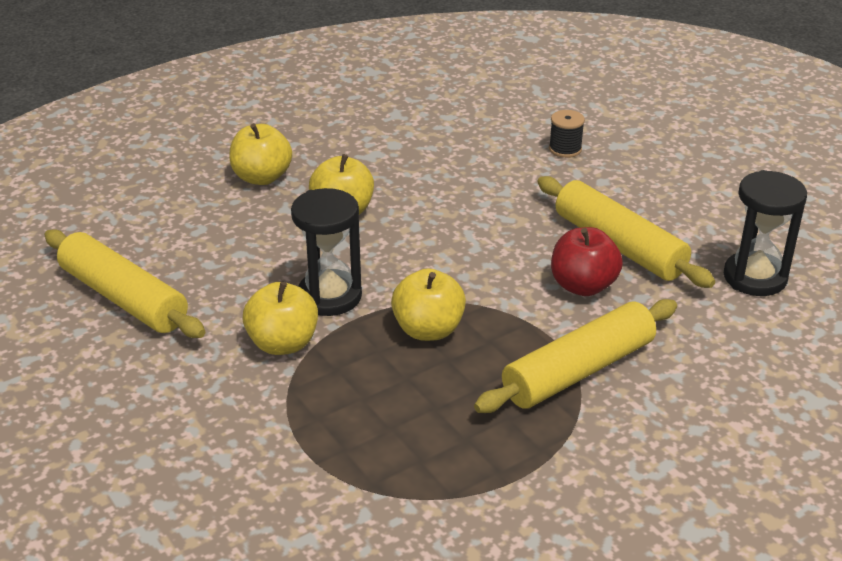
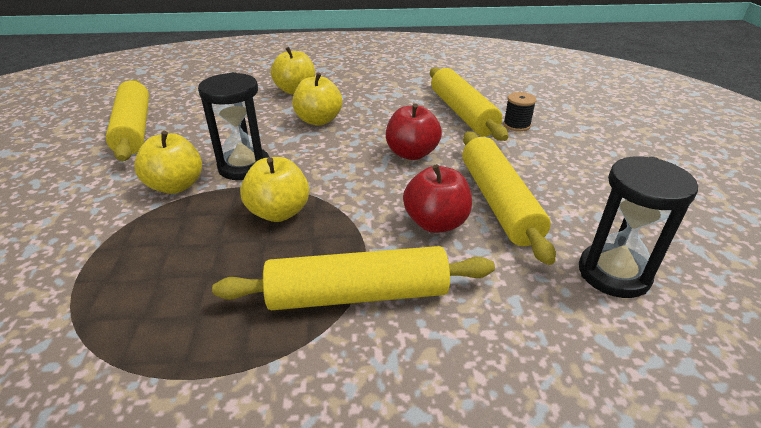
camera: 30 degrees right, 0 degrees up
none -> red apple [386,103,442,160]
none -> yellow rolling pin [430,67,508,141]

